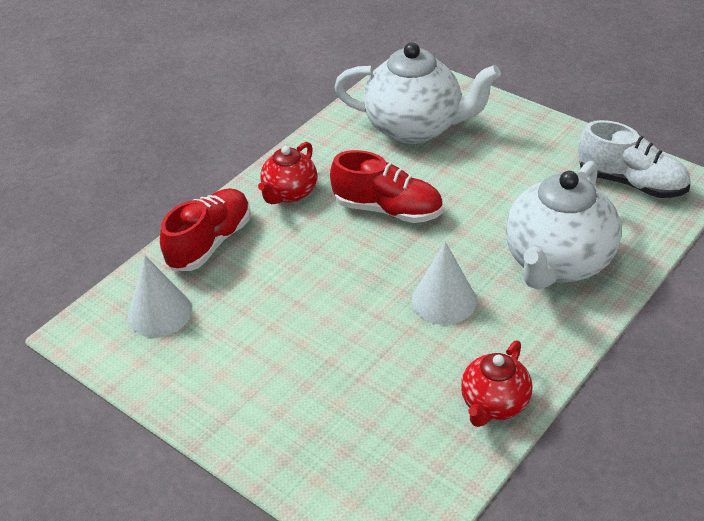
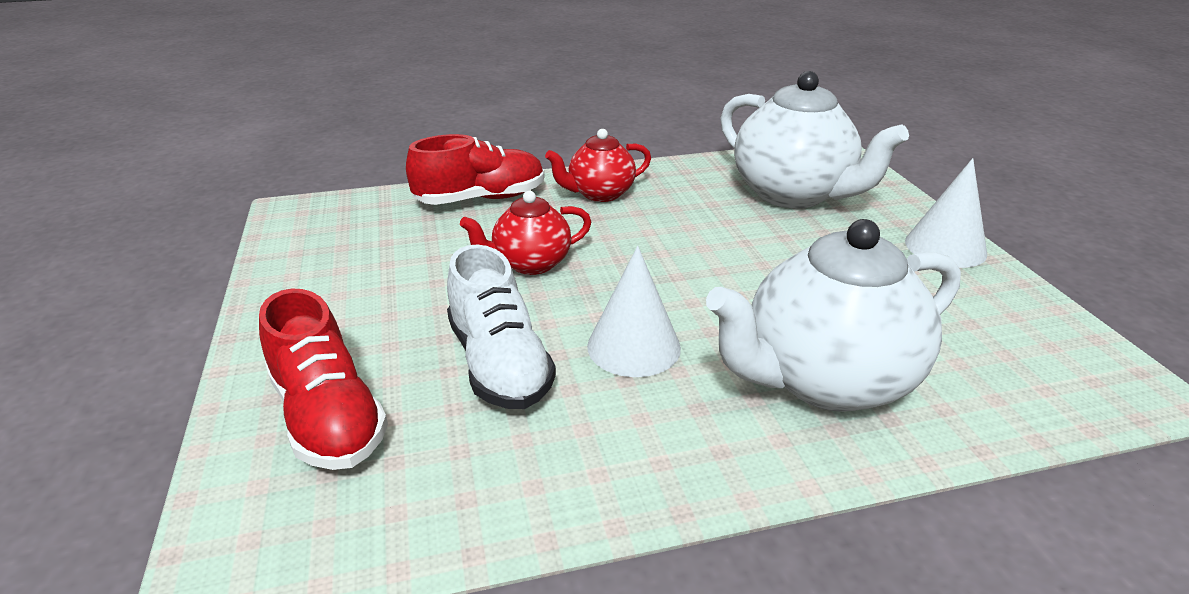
camera: 35 degrees right, 10 degrees down
white cone [128,256,192,337] -> white cone moved to [905,158,987,268]
red shoe [330,150,443,223] -> red shoe moved to [259,289,388,470]
red teapot [461,341,532,427] -> red teapot moved to [460,191,591,275]
white shoe [578,120,690,198] -> white shoe moved to [447,245,556,409]

